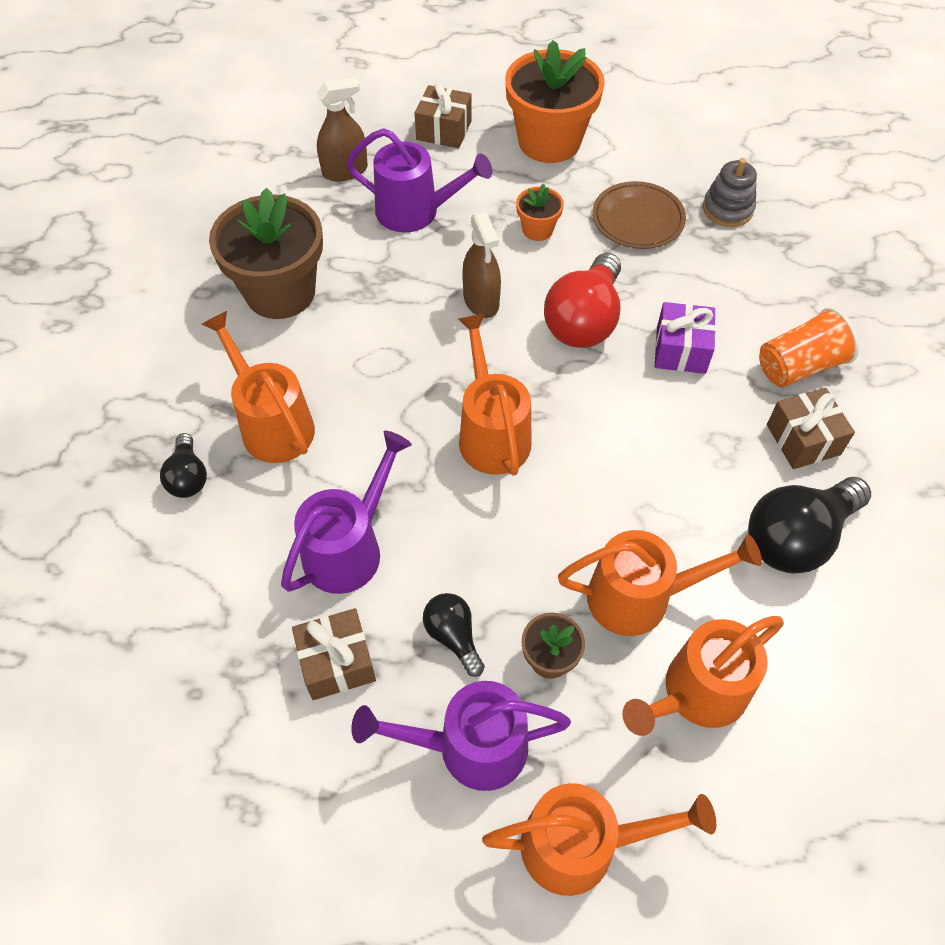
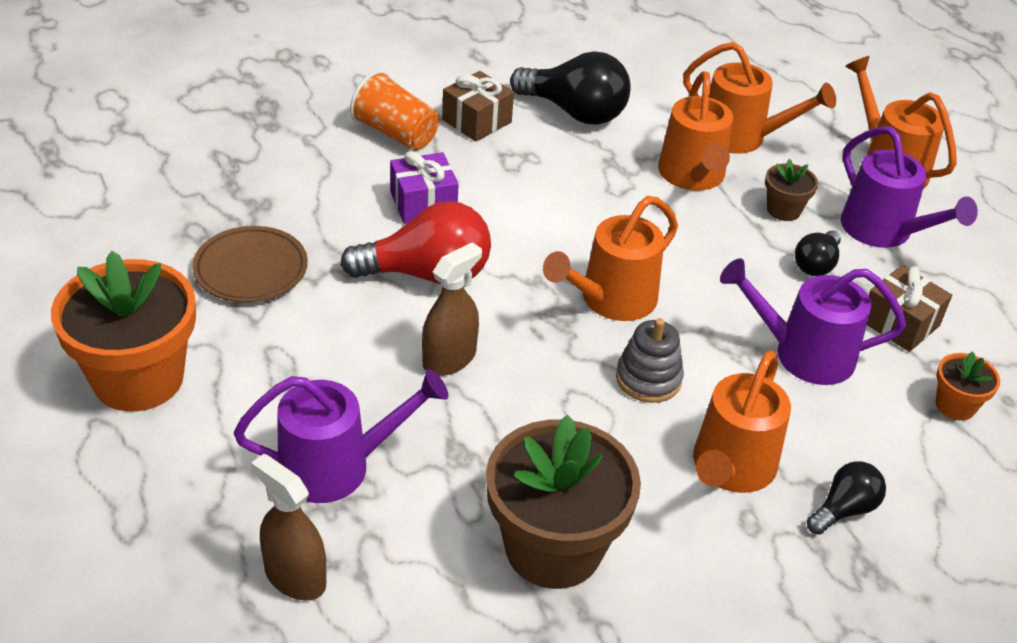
camera: 120 degrees left, 15 degrees down
purple watering can [347,128,492,232] -> purple watering can turned 90 degrees clockwise [234,369,448,503]
brown gift [415,82,472,148] -> none
orange flower pot [516,184,564,241] -> orange flower pot moved to [936,351,1000,421]
orange watering can [558,530,762,636] -> orange watering can turned 150 degrees counterclockwise [658,71,733,191]
grey stacking toy [703,158,757,227] -> grey stacking toy moved to [616,318,684,403]

